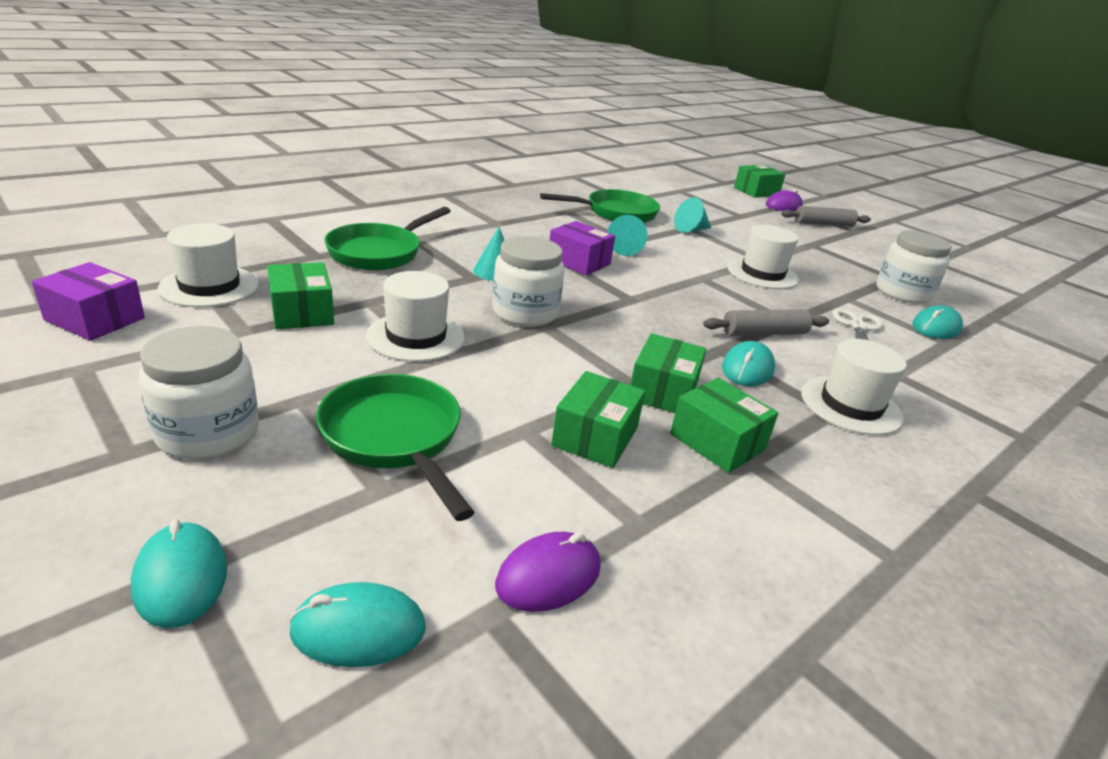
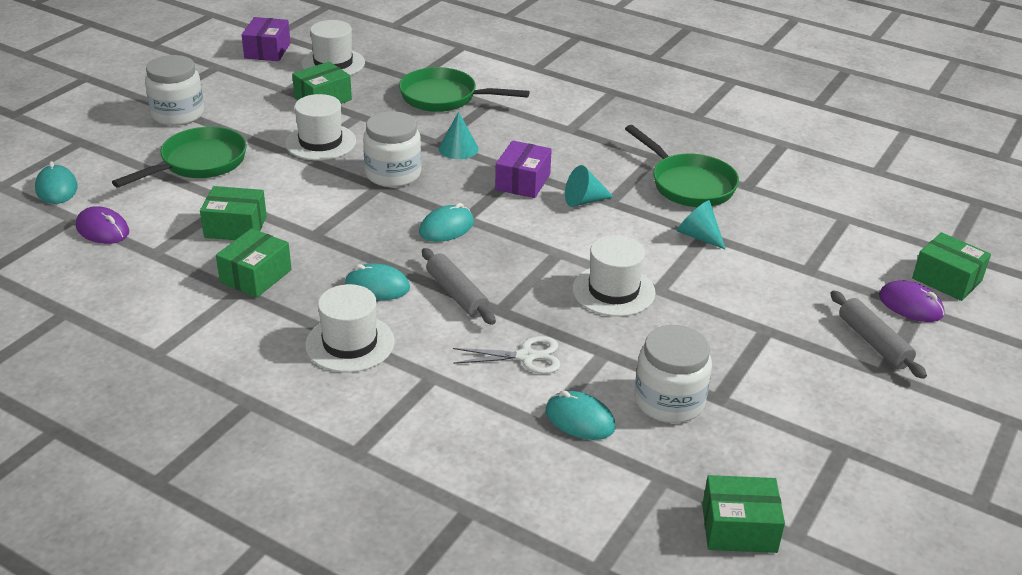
camera: 75 degrees right, 5 degrees up
turquoise mouse [131,519,227,628] -> turquoise mouse moved to [419,203,474,242]
green box [630,333,707,413] -> green box moved to [702,475,785,553]

